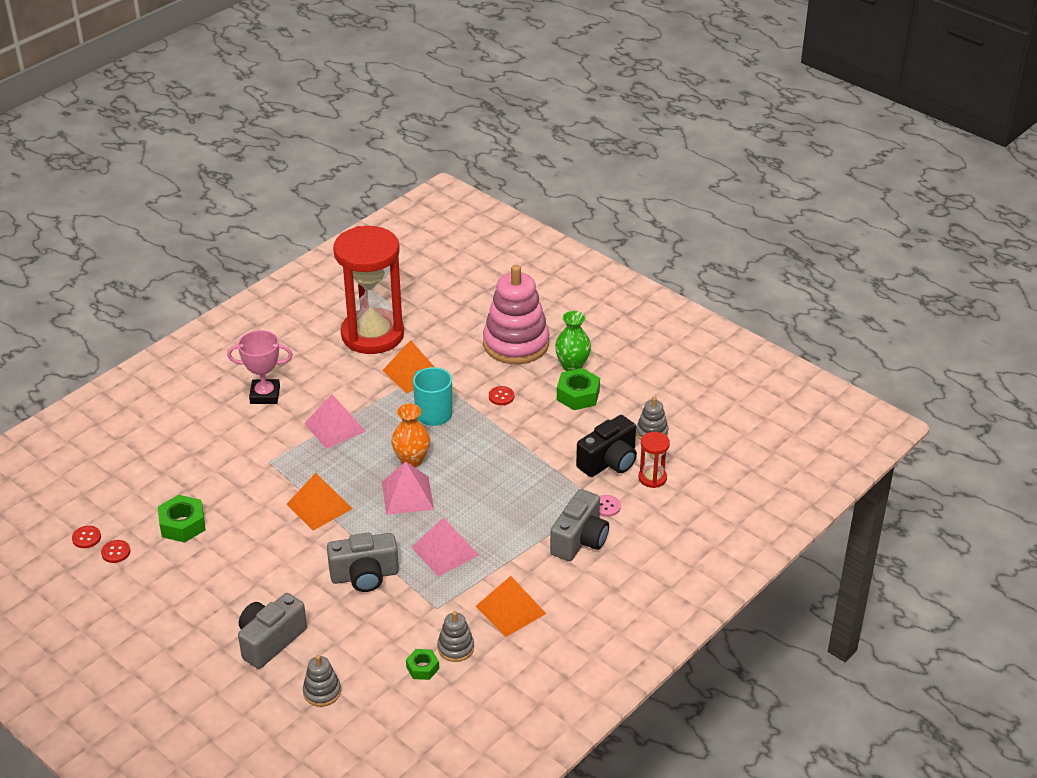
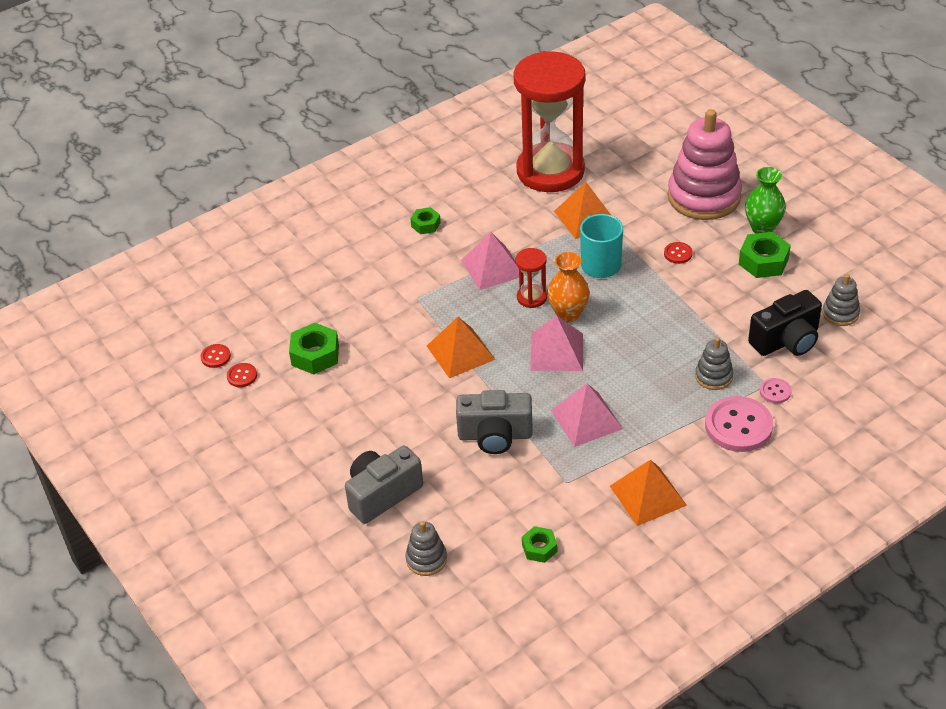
camera: 15 degrees right, 5 degrees up
pink trophy [227,330,293,404] -> green nut [411,207,441,234]
grey stacking toy [437,611,474,662] -> grey stacking toy moved to [695,337,733,390]
grey camera [550,489,609,561] -> pink button [705,396,773,452]
red hourglass [639,432,670,488] -> red hourglass moved to [515,248,547,308]

